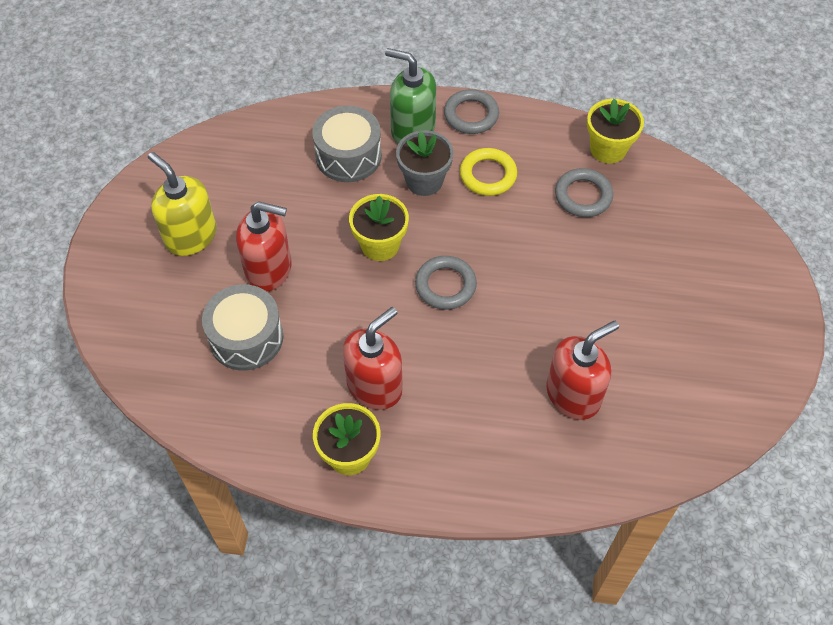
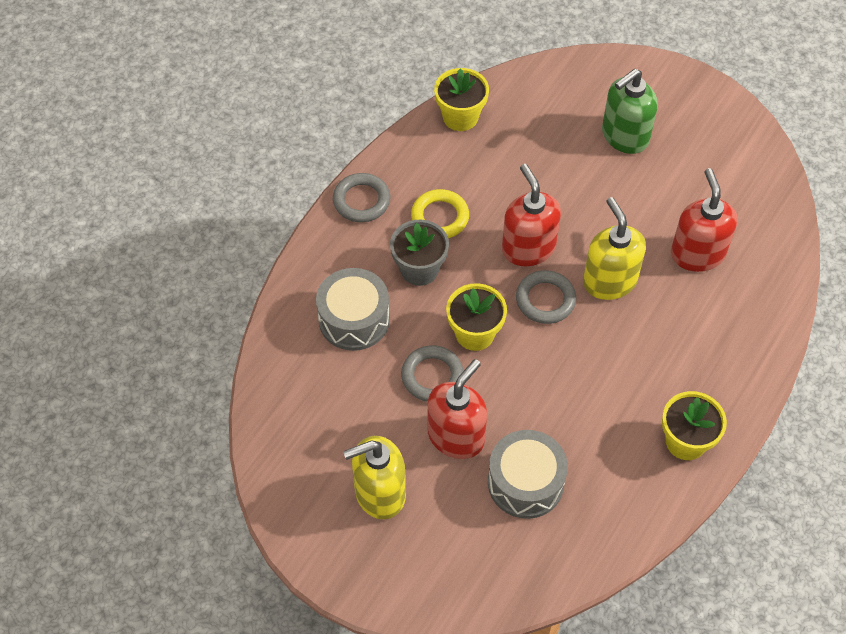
camera: 65 degrees left, 0 degrees up
red soap dispenser [343,307,403,410] -> red soap dispenser moved to [502,164,561,266]
green soap dispenser [385,48,436,144] -> green soap dispenser moved to [602,69,658,154]
grey ring [555,168,613,217] -> grey ring moved to [401,345,464,402]
none -> yellow soap dispenser [583,197,646,300]

